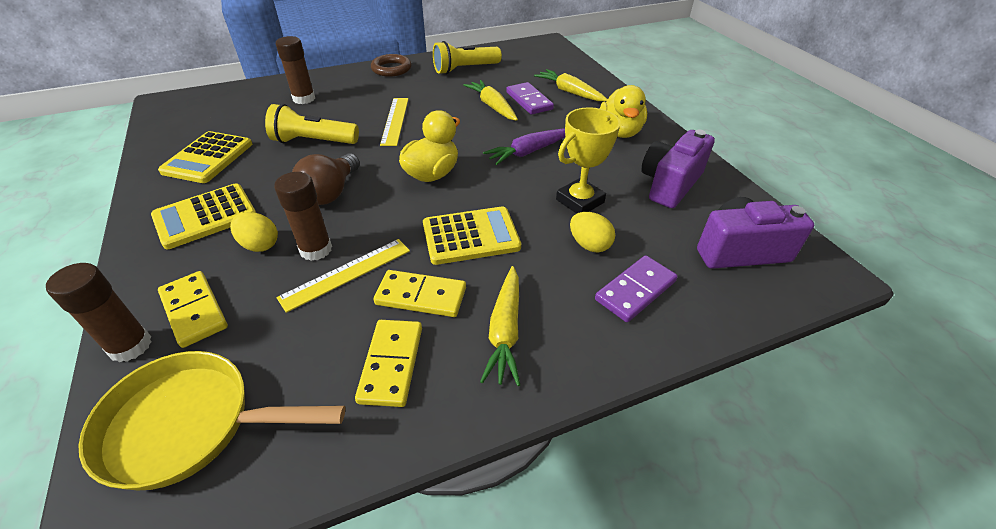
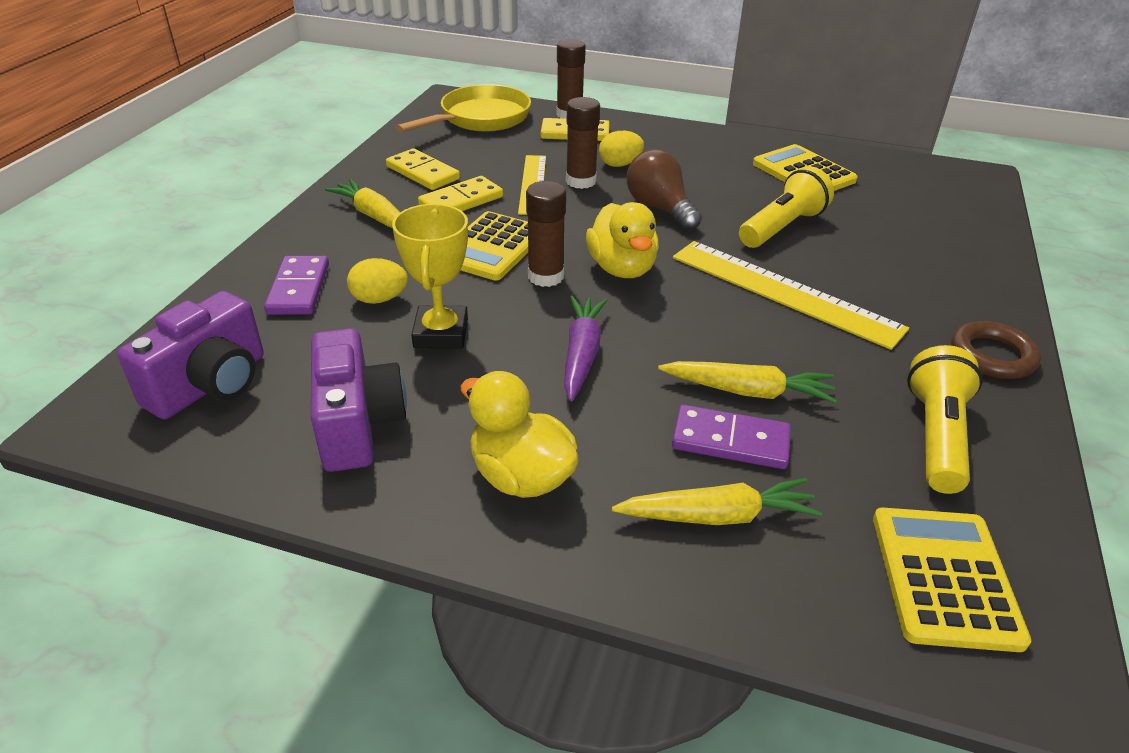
camera: 130 degrees right, 5 degrees down
yellow calculator [151,183,256,249] -> yellow calculator moved to [873,508,1031,652]
brown glue stick [276,36,315,104] -> brown glue stick moved to [526,181,566,287]
yellow ruler [380,98,409,146] -> yellow ruler [673,241,909,350], size x1.60

